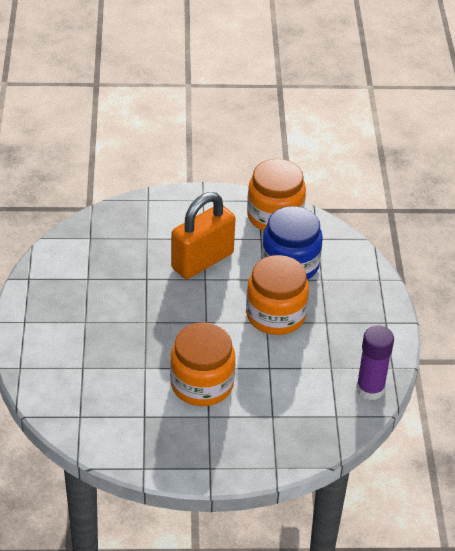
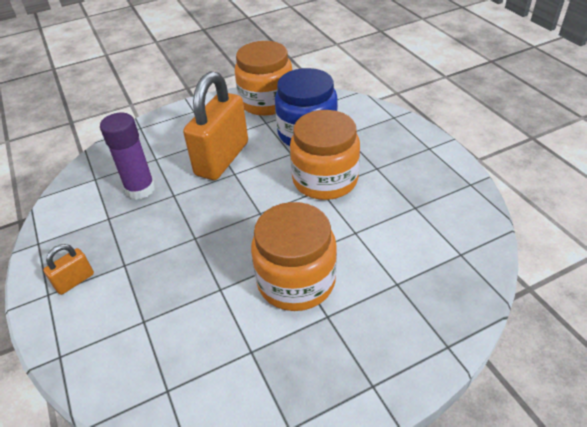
camera: 20 degrees left, 0 degrees up
purple glue stick [356,326,394,400] -> purple glue stick moved to [100,113,155,200]
none -> orange padlock [43,244,94,295]

